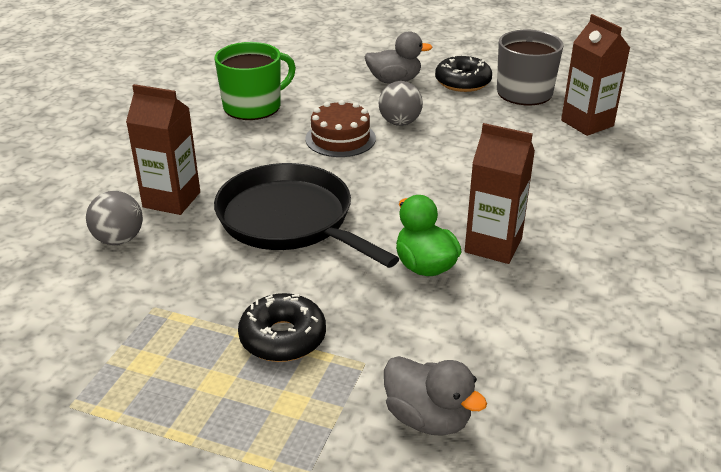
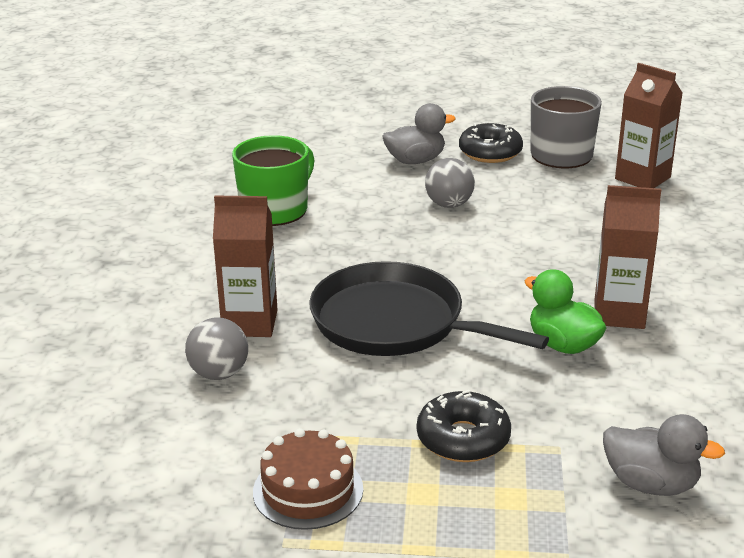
camera: 15 degrees left, 5 degrees down
brown cake [305,100,376,157] -> brown cake moved to [253,428,363,530]

